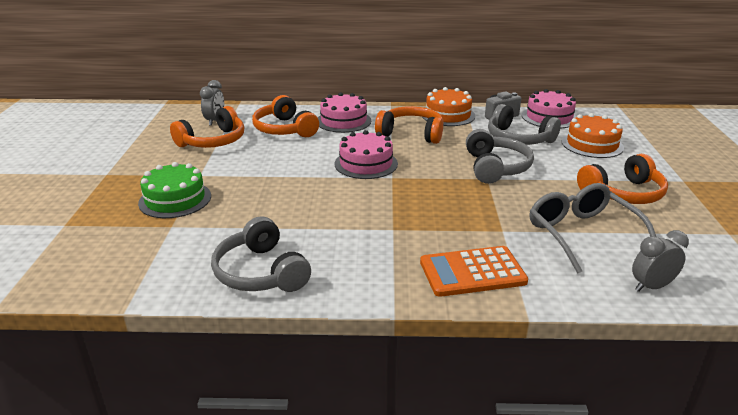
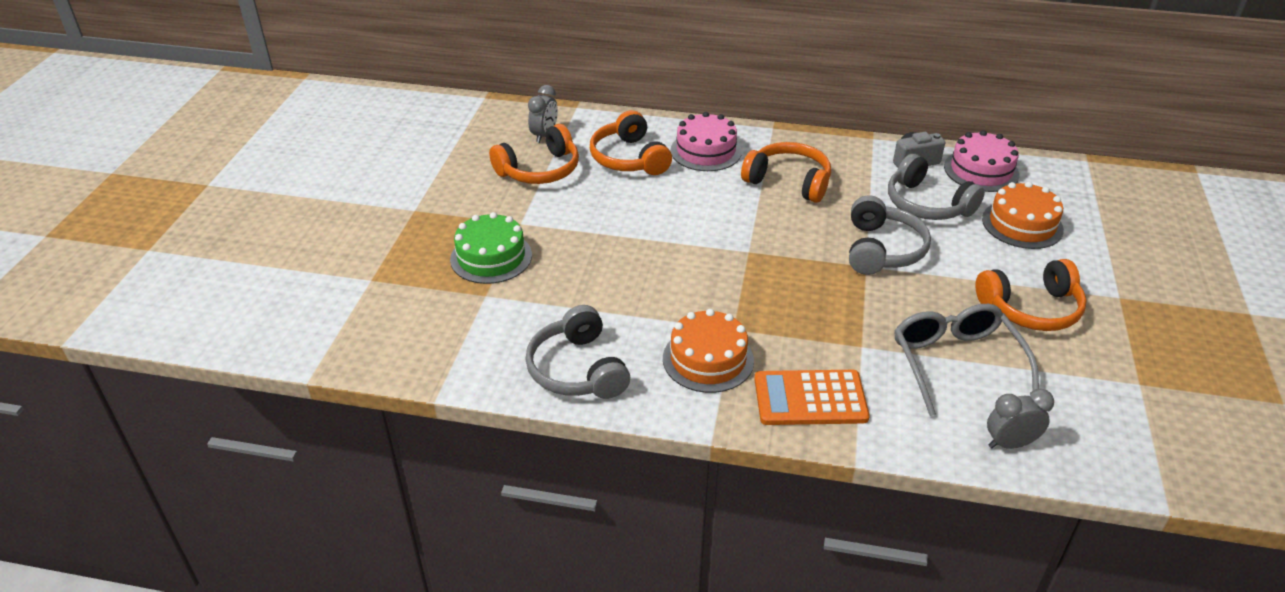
camera: 10 degrees right, 10 degrees up
pink cake [335,130,398,179] -> none
orange cake [422,87,475,126] -> orange cake moved to [663,309,754,393]

